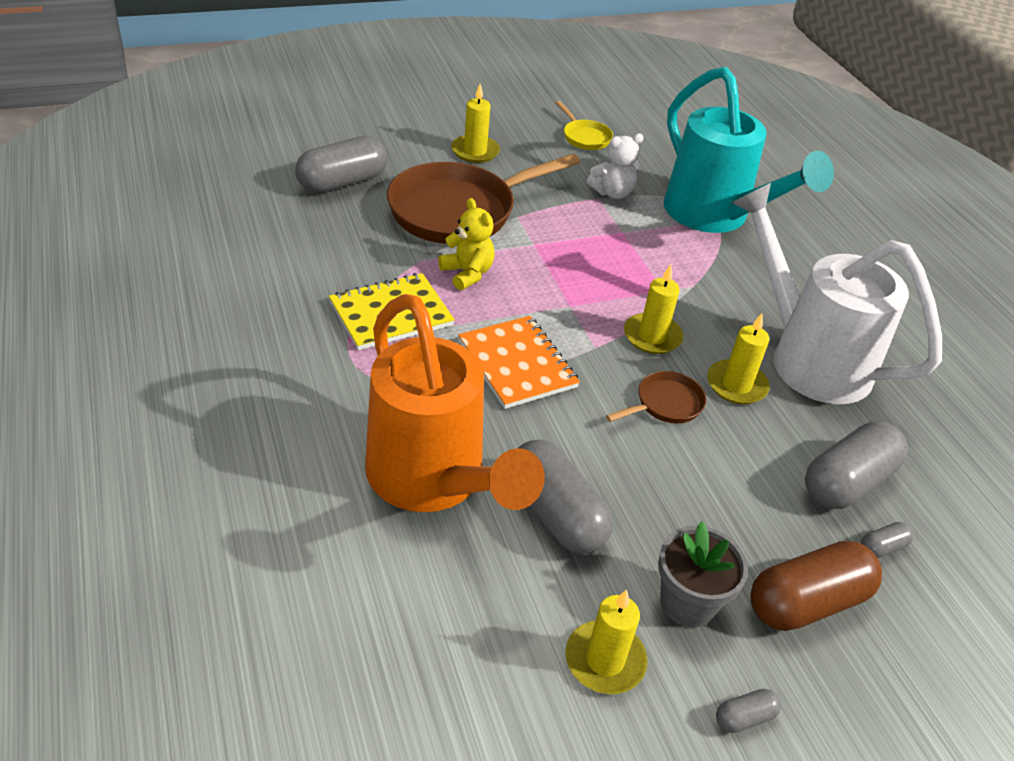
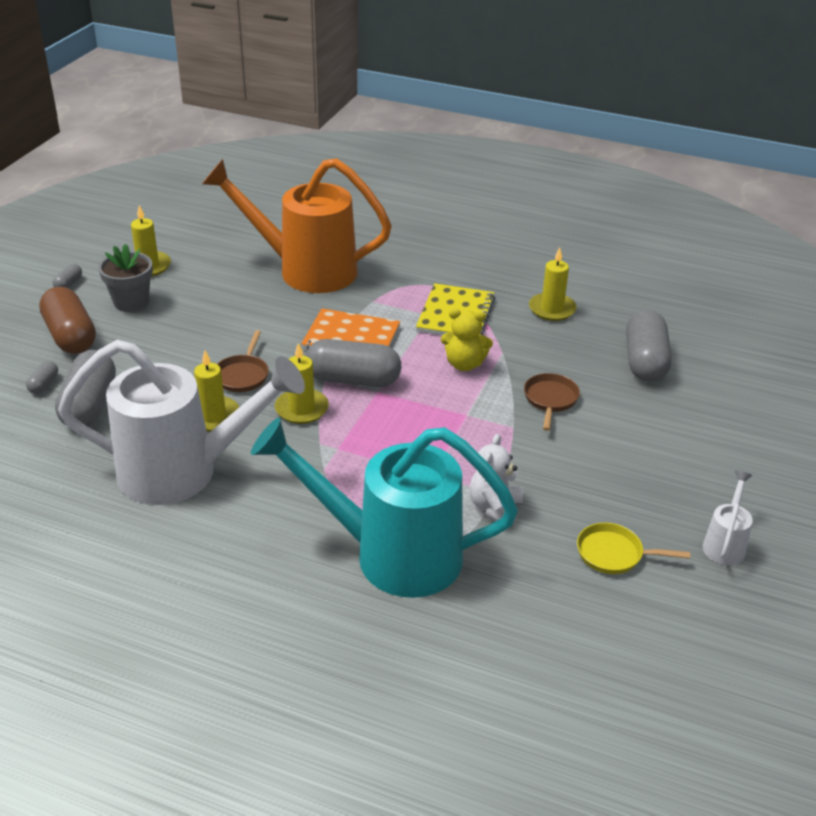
camera: 135 degrees right, 5 degrees down
brown pan [387,154,580,244] -> brown pan [524,373,580,431], size x0.45
yellow candle [451,84,500,163] -> yellow candle moved to [529,247,577,321]
grey capsule [518,440,613,553] -> grey capsule moved to [305,339,401,387]
brown capsule [750,541,882,631] -> brown capsule turned 45 degrees counterclockwise [39,287,96,354]
none -> white watering can [703,471,753,565]

